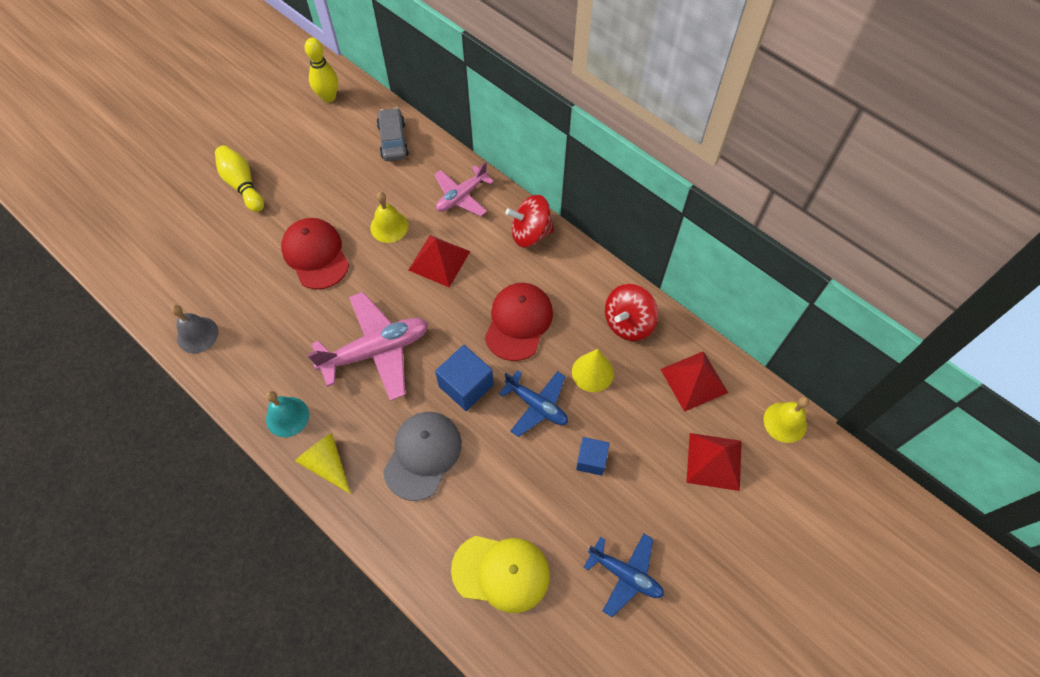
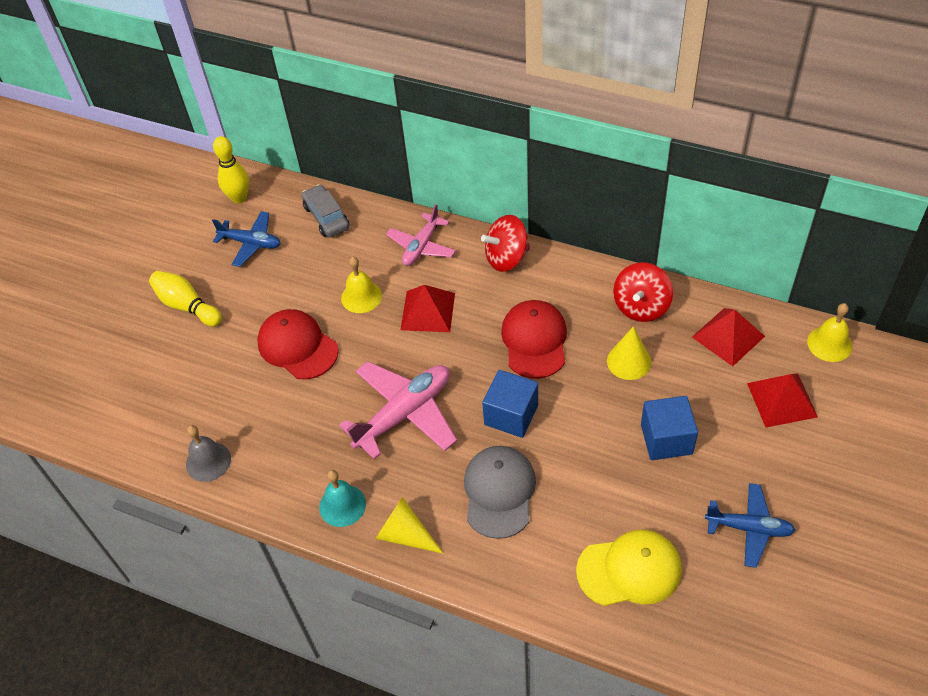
camera: 15 degrees left, 10 degrees down
blue plane [499,370,568,437] -> blue plane moved to [212,211,281,267]
blue cube [576,437,609,476] -> blue cube [641,396,698,460], size x1.54

